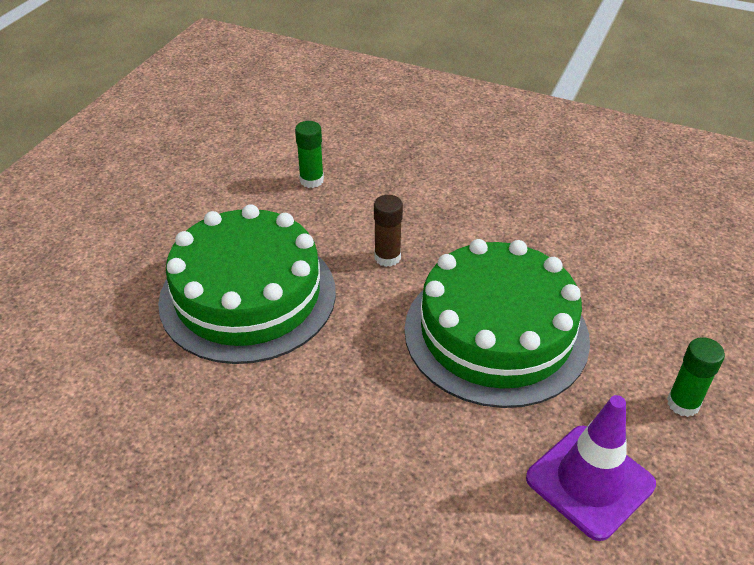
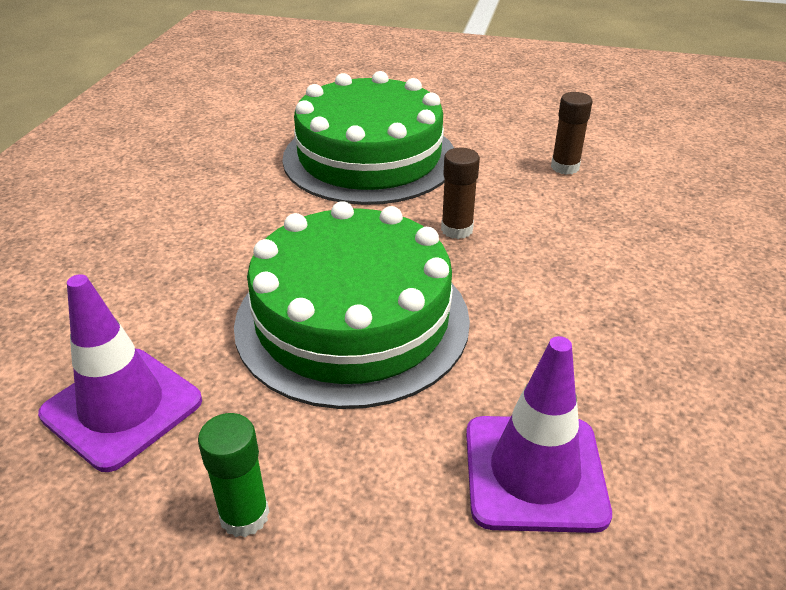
camera: 80 degrees right, 5 degrees down
green glue stick [295,121,324,188] -> brown glue stick [551,92,592,175]
none -> purple traffic cone [466,336,612,533]

